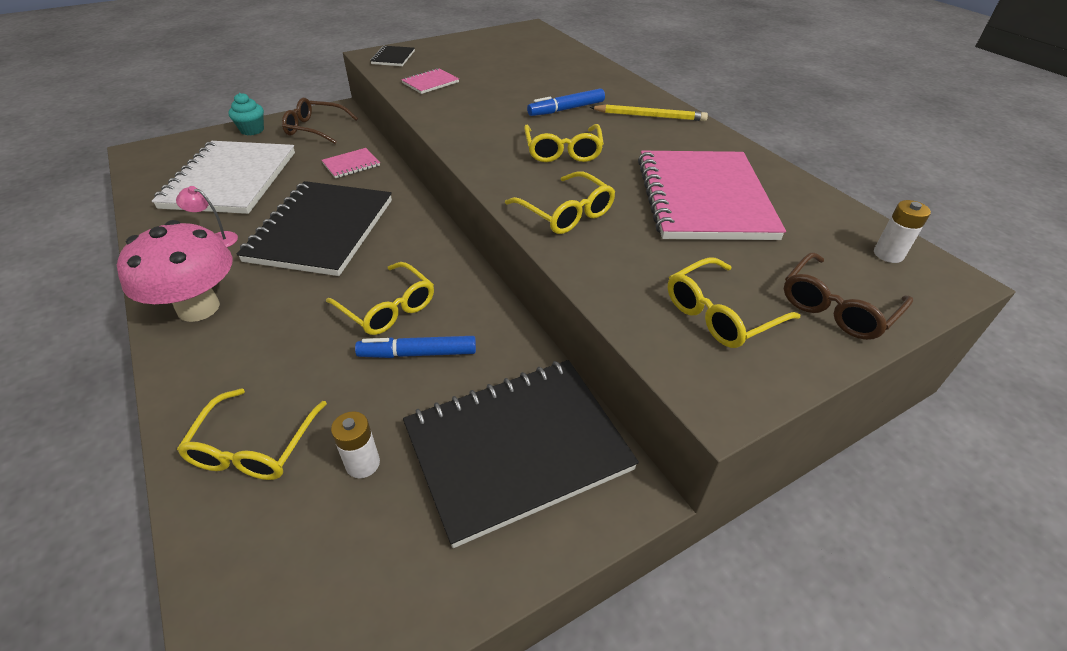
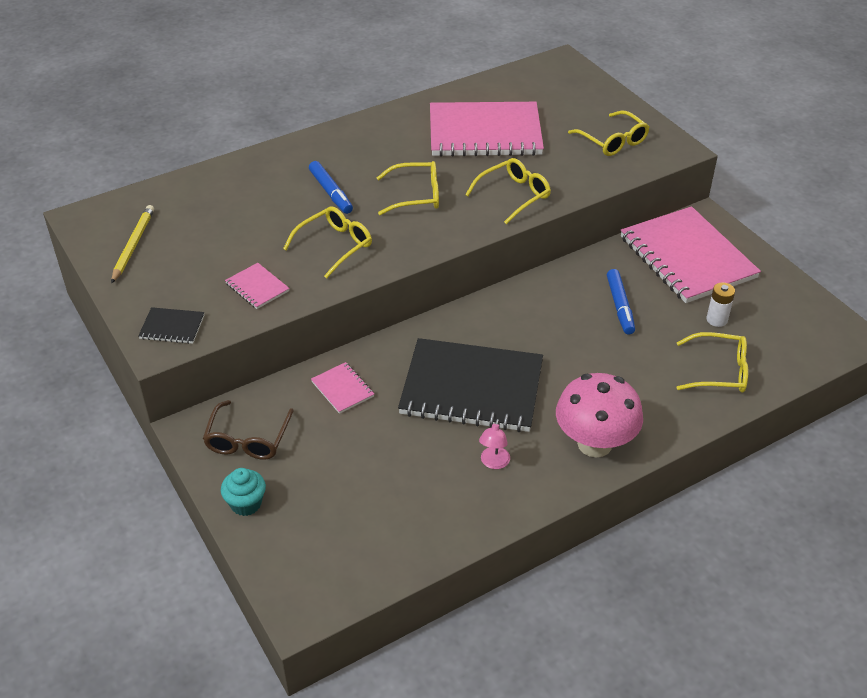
camera: 90 degrees left, 0 degrees up
white notebook [152,141,295,214] -> none
yellow glasses [326,262,434,335] -> yellow glasses moved to [283,206,372,279]
black notebook [403,360,639,548] -> pink notebook [621,206,761,303]
yellow pencil [590,105,708,121] -> yellow pencil moved to [111,205,154,284]
brown glasses [784,252,913,340] -> none
white battery [874,200,931,263] -> none

